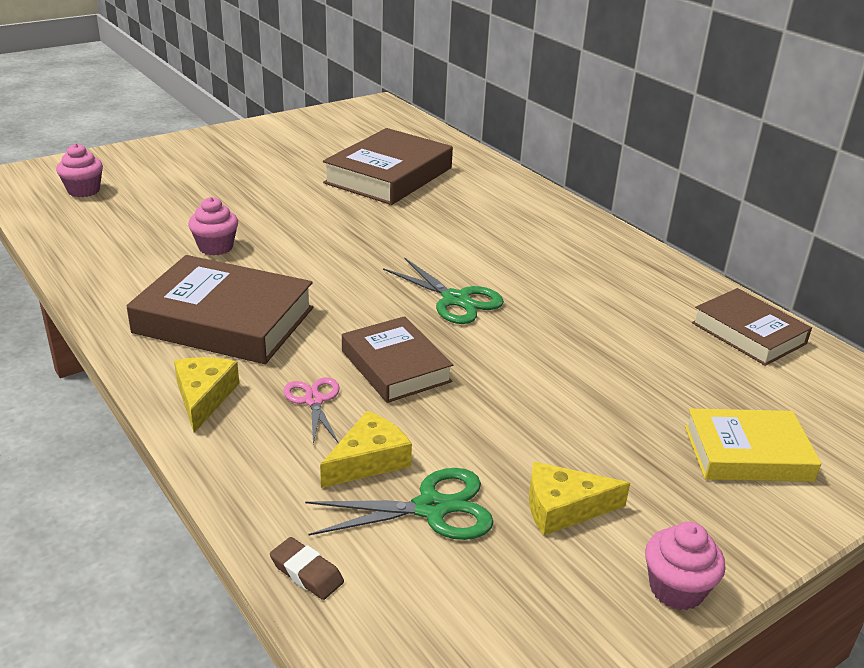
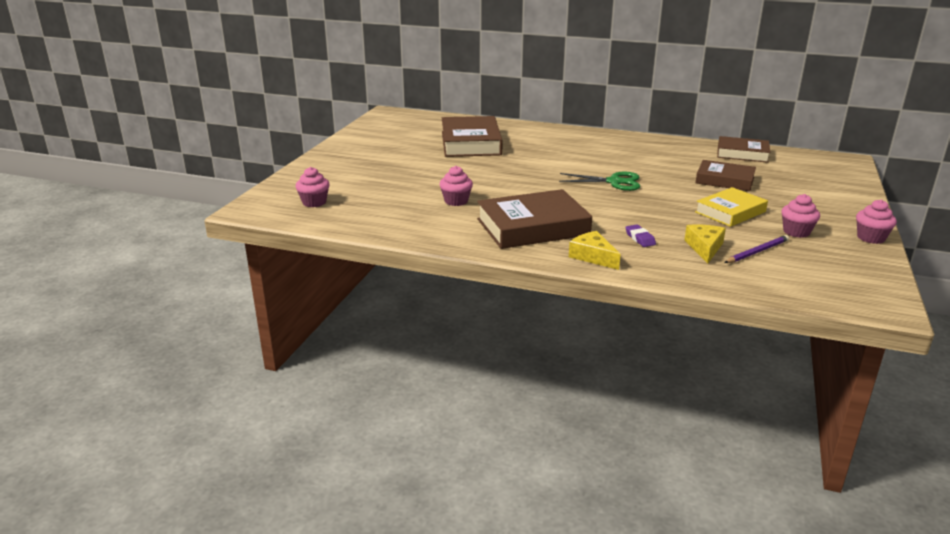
camera: 35 degrees left, 5 degrees down
brown eraser [270,537,344,600] -> none
pink scissors [283,377,340,444] -> purple eraser [626,224,656,247]
green scissors [305,468,494,540] -> purple pencil [724,235,789,263]
brown book [342,316,453,403] -> brown book moved to [696,160,756,191]
yellow cheese [529,462,630,535] -> pink cupcake [781,194,820,238]
yellow book [685,408,822,482] -> yellow book moved to [695,187,768,227]

